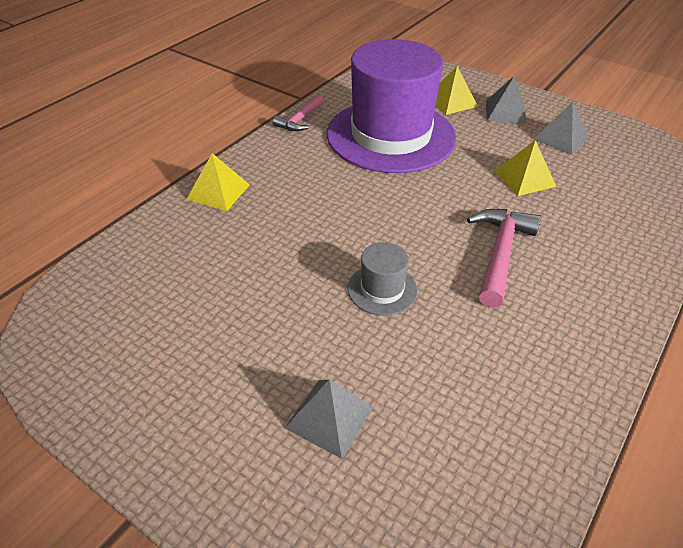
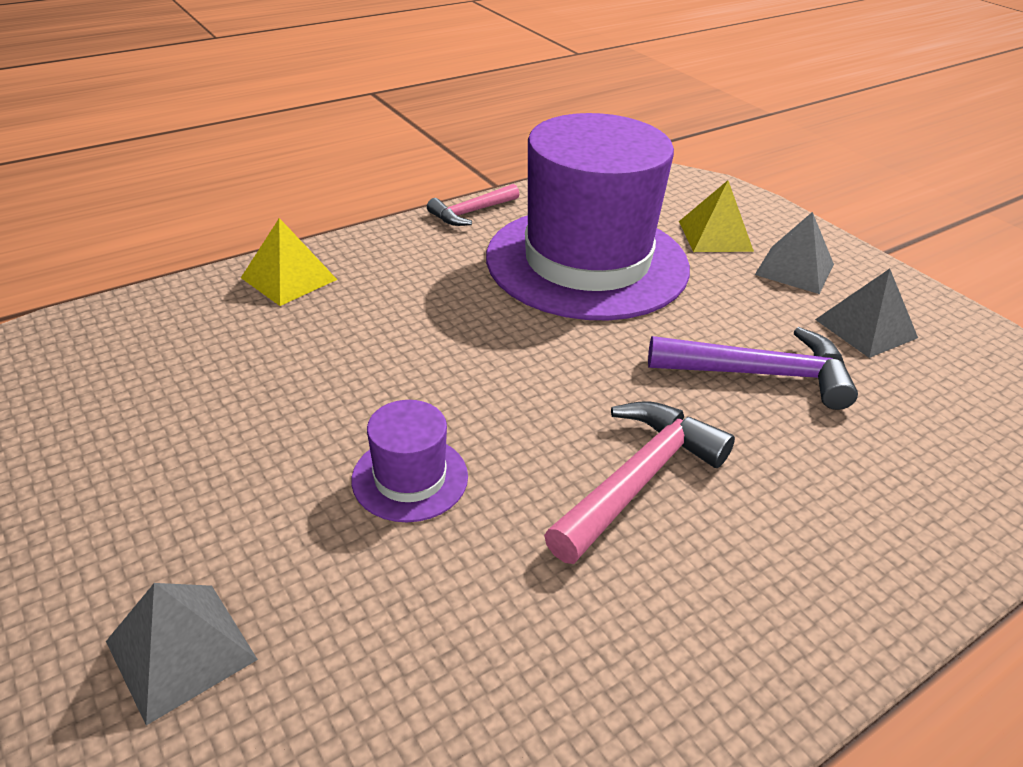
camera: 20 degrees right, 5 degrees down
grey hat [348,242,417,316] -> purple hat [352,400,468,522]
yellow pyramid [494,140,556,196] -> purple hammer [648,327,858,410]

